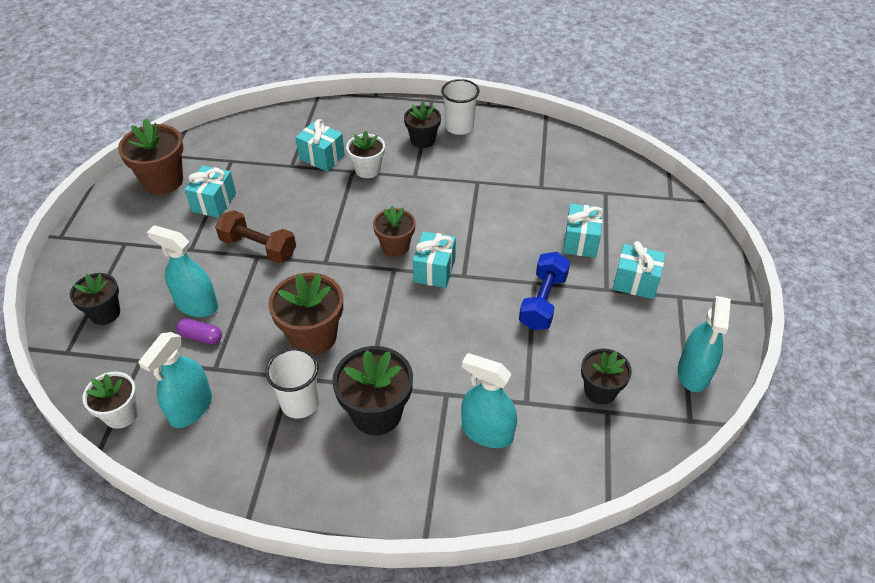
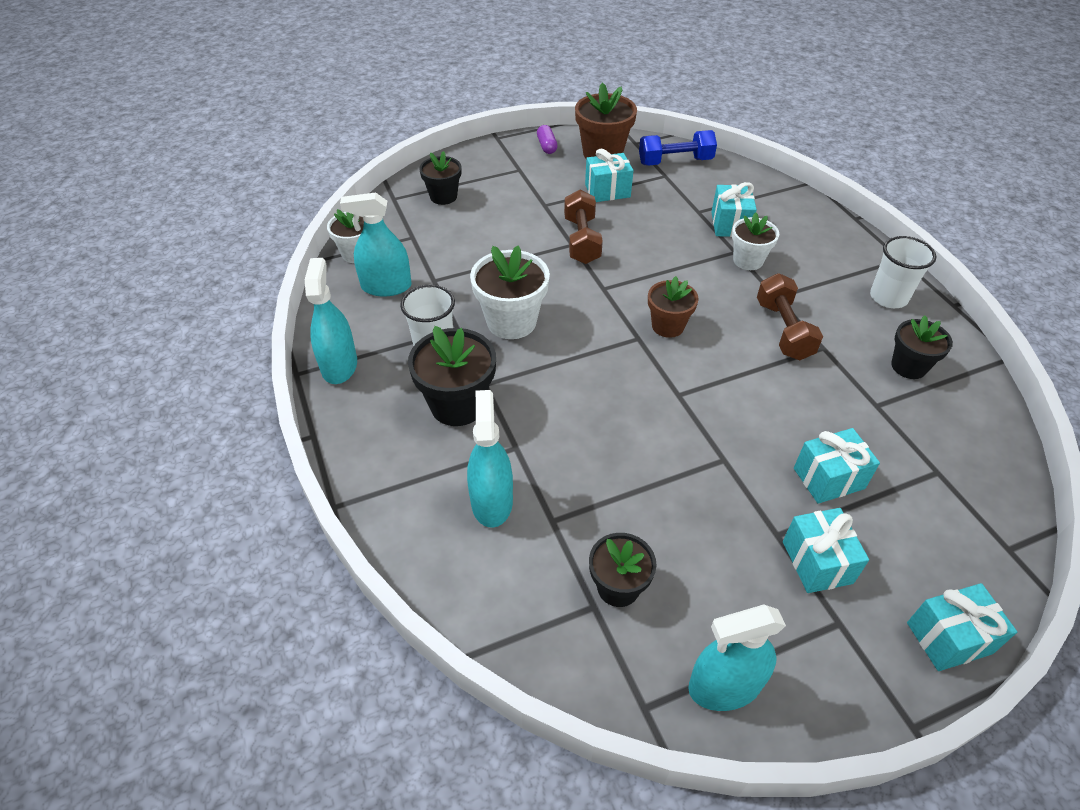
camera: 60 degrees right, 0 degrees up
turquoise spray bottle [147,225,218,317] -> turquoise spray bottle moved to [305,258,357,384]
purple capsule [176,318,222,344] -> purple capsule moved to [537,125,557,154]
brown flower pot [268,273,343,356] -> white flower pot [470,245,550,339]
black flower pot [404,102,441,148] -> black flower pot moved to [891,315,953,379]
turquoise gift [413,231,456,288] -> turquoise gift moved to [907,583,1017,671]
blue dumbbell [519,252,570,330] -> blue dumbbell moved to [639,130,717,166]
none -> brown dumbbell [757,273,823,360]

